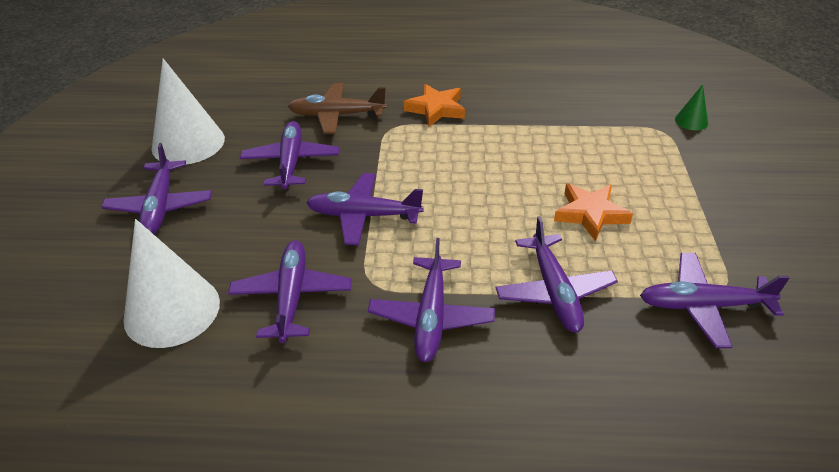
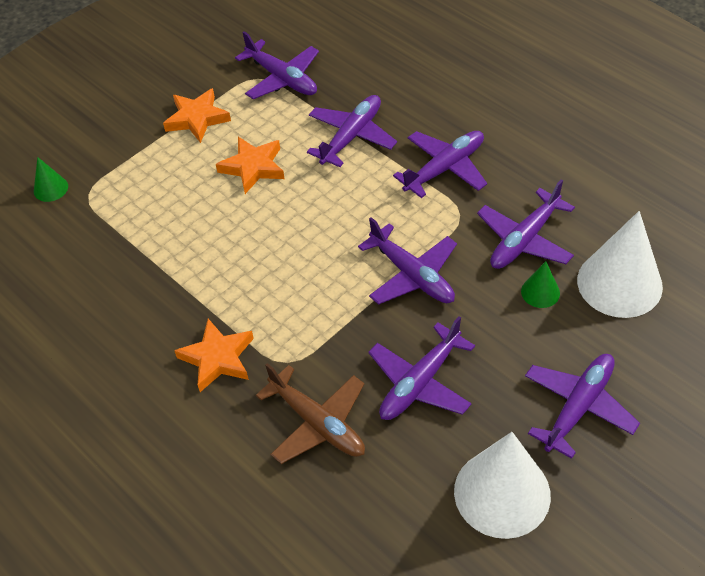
camera: 135 degrees left, 10 degrees up
none -> orange star [163,88,231,143]
none -> green cone [521,261,560,308]

